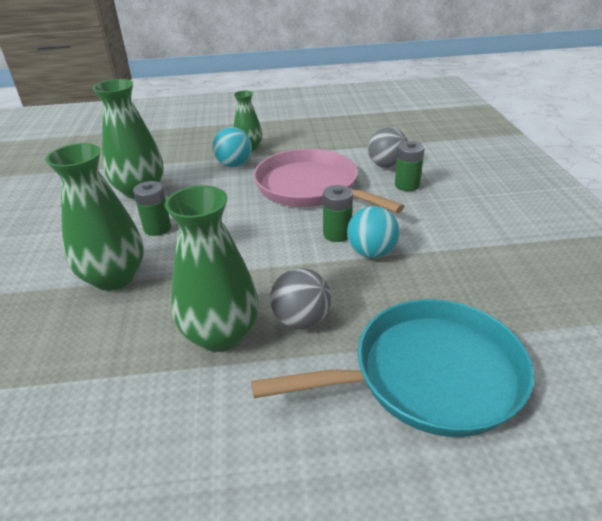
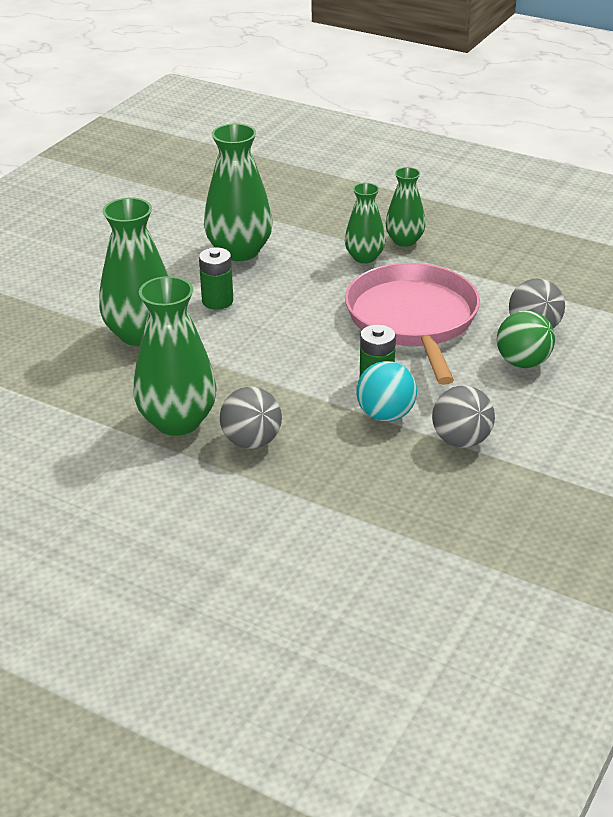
camera: 35 degrees right, 0 degrees up
turquoise ball [213,127,252,167] -> green vase [345,183,386,264]
turquoise pan [251,299,534,437] -> none
green battery [395,141,425,191] -> green ball [497,311,555,368]
none -> grey ball [432,386,495,448]

